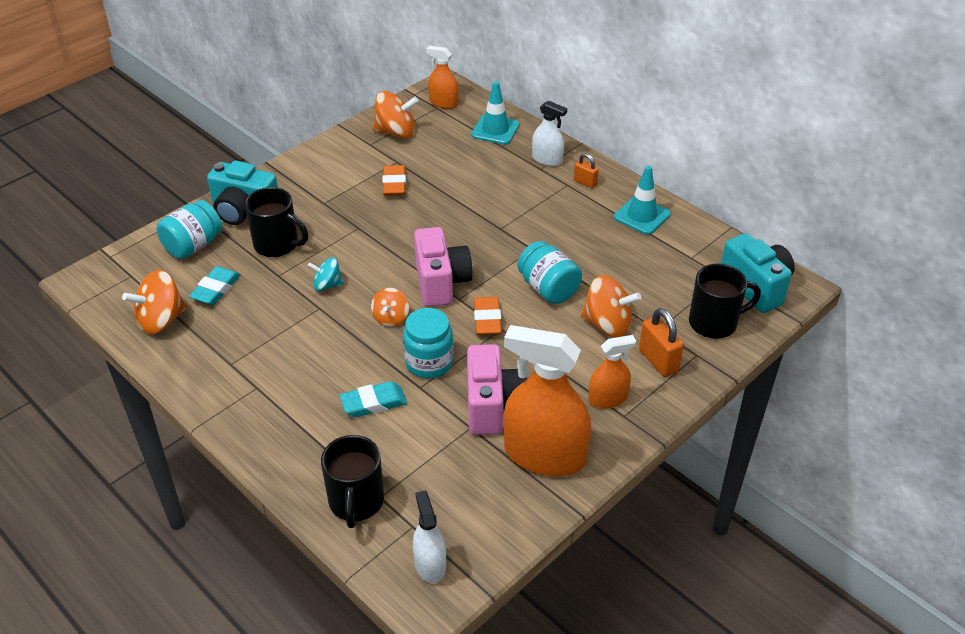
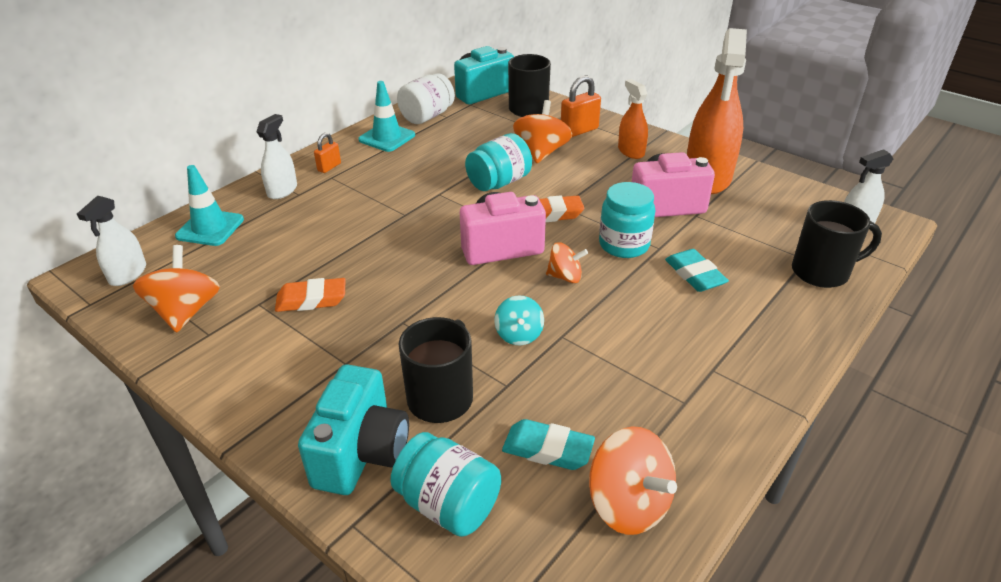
camera: 95 degrees left, 5 degrees down
orange spray bottle [426,46,458,109] -> white spray bottle [77,196,146,286]
none -> white jar [397,73,455,124]

